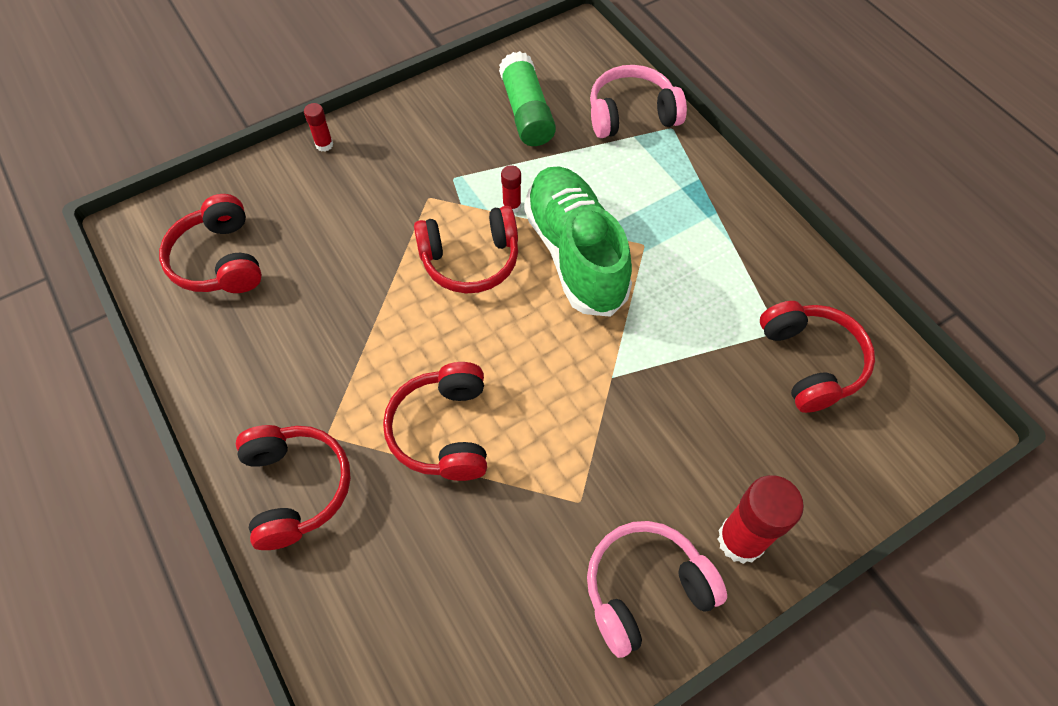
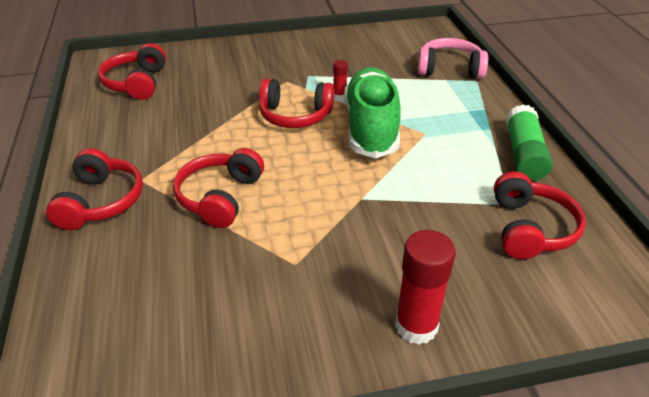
camera: 20 degrees right, 20 degrees down
red glue stick [304,103,333,152] -> none
green glue stick [499,51,556,146] -> green glue stick moved to [506,104,552,181]
pink headphones [587,521,727,658] -> none

